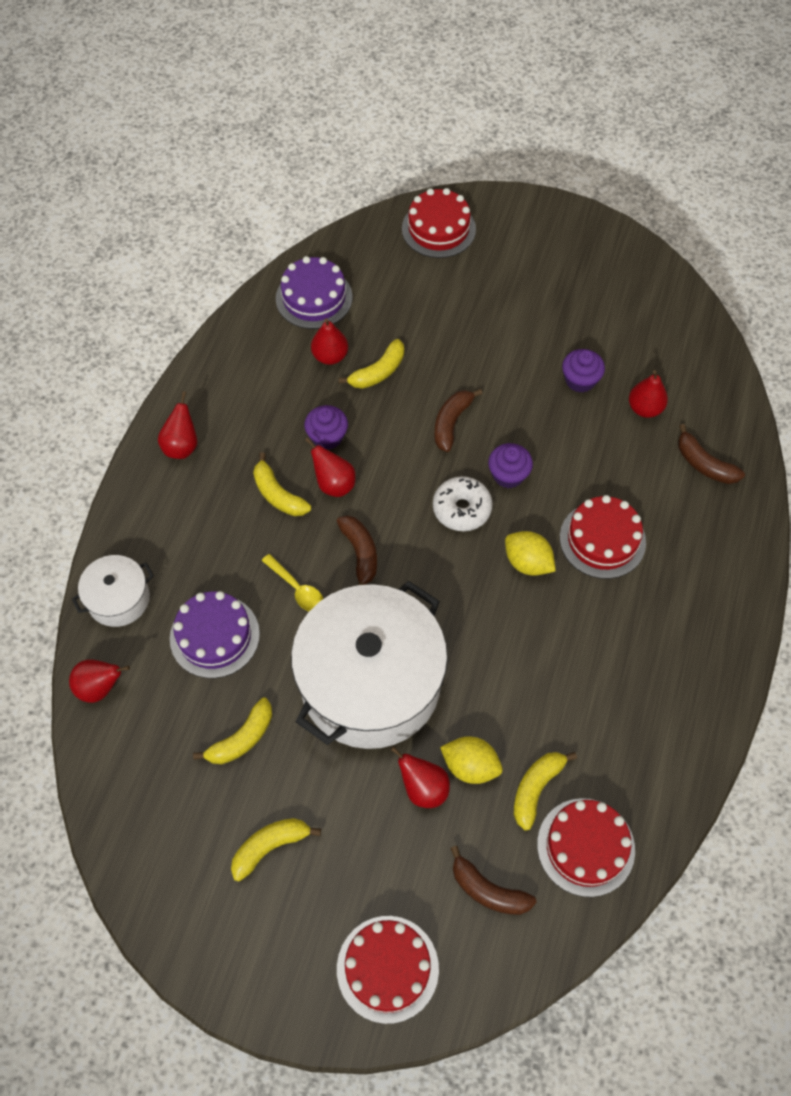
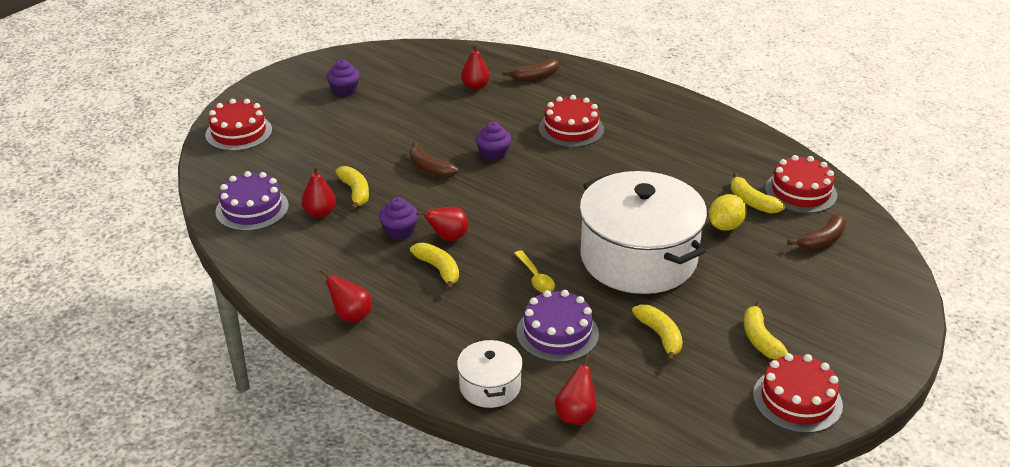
camera: 70 degrees left, 25 degrees down
yellow banana [253,452,311,516] -> yellow banana turned 105 degrees counterclockwise [410,243,459,290]
yellow spoon [262,554,323,611] -> yellow spoon turned 90 degrees clockwise [514,250,555,293]
brown banana [337,515,377,585] -> none
red cake [337,916,439,1024] -> red cake moved to [753,353,843,433]
red pear [391,747,450,808] -> none
white donut [433,476,493,531] -> none
yellow lemon [505,531,556,576] -> none
purple cupcake [562,349,605,393] -> purple cupcake moved to [327,60,360,97]

